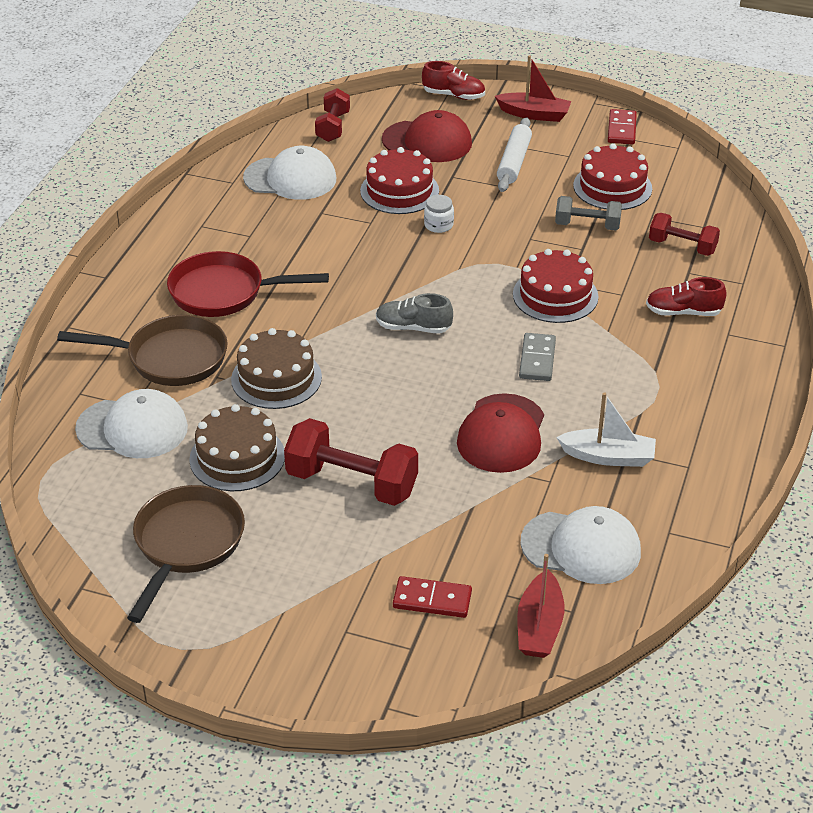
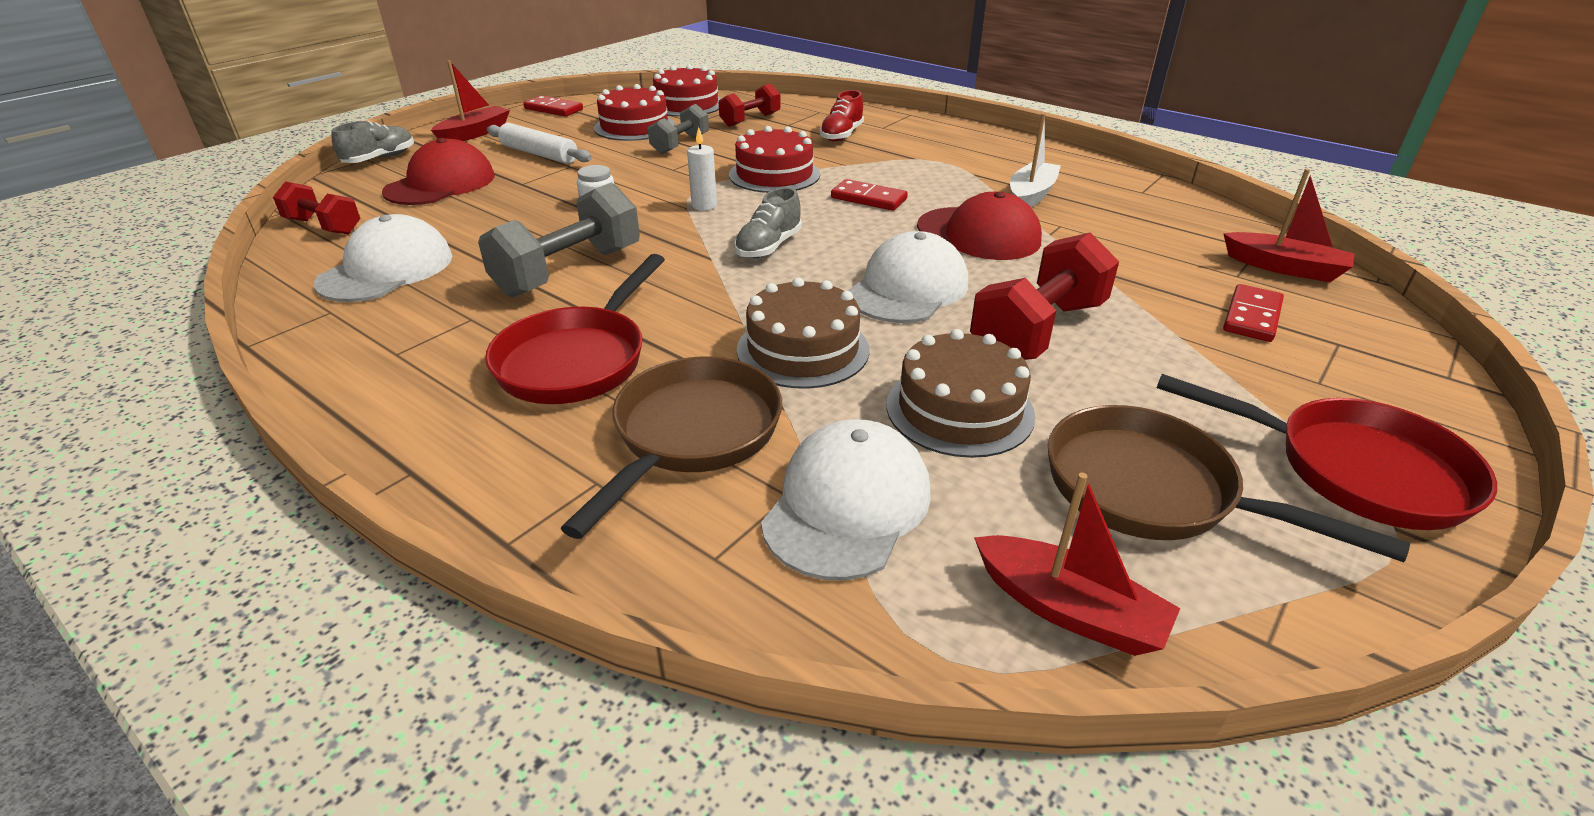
camera: 70 degrees left, 5 degrees down
red cake [360,147,439,214] -> red cake moved to [653,65,722,117]
red shoe [422,61,485,100] -> grey shoe [332,121,414,163]
grey domino [519,333,556,381] -> red domino [831,179,908,211]
white cap [520,506,641,584] -> white cap moved to [848,231,968,323]
none -> grey dumbbell [478,183,640,298]
none -> white candle [687,127,717,211]
none -> red boat [974,473,1180,656]
none -> red pan [1157,374,1497,530]

